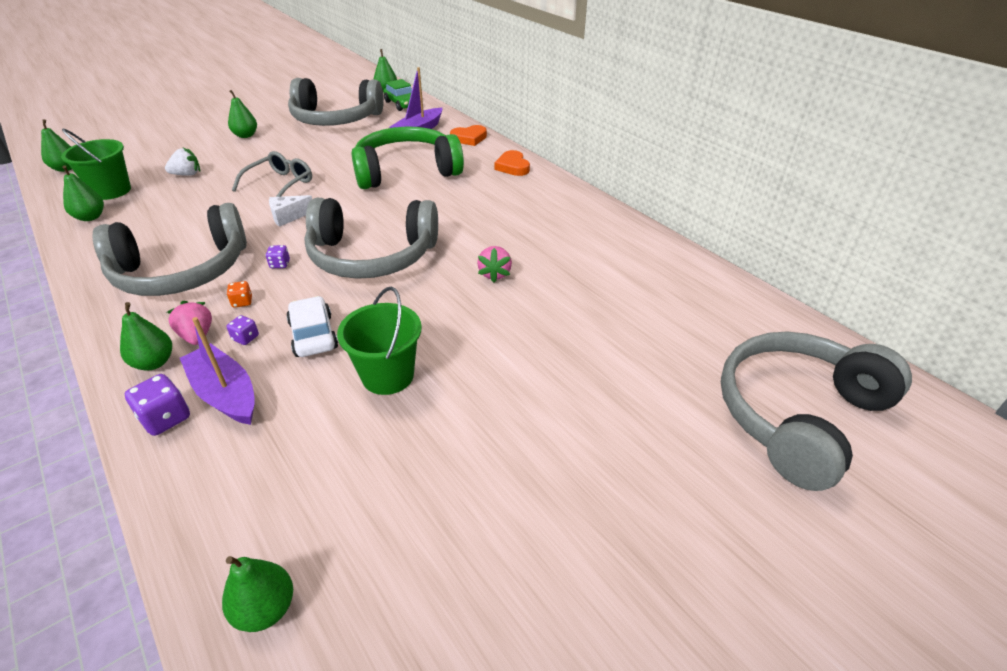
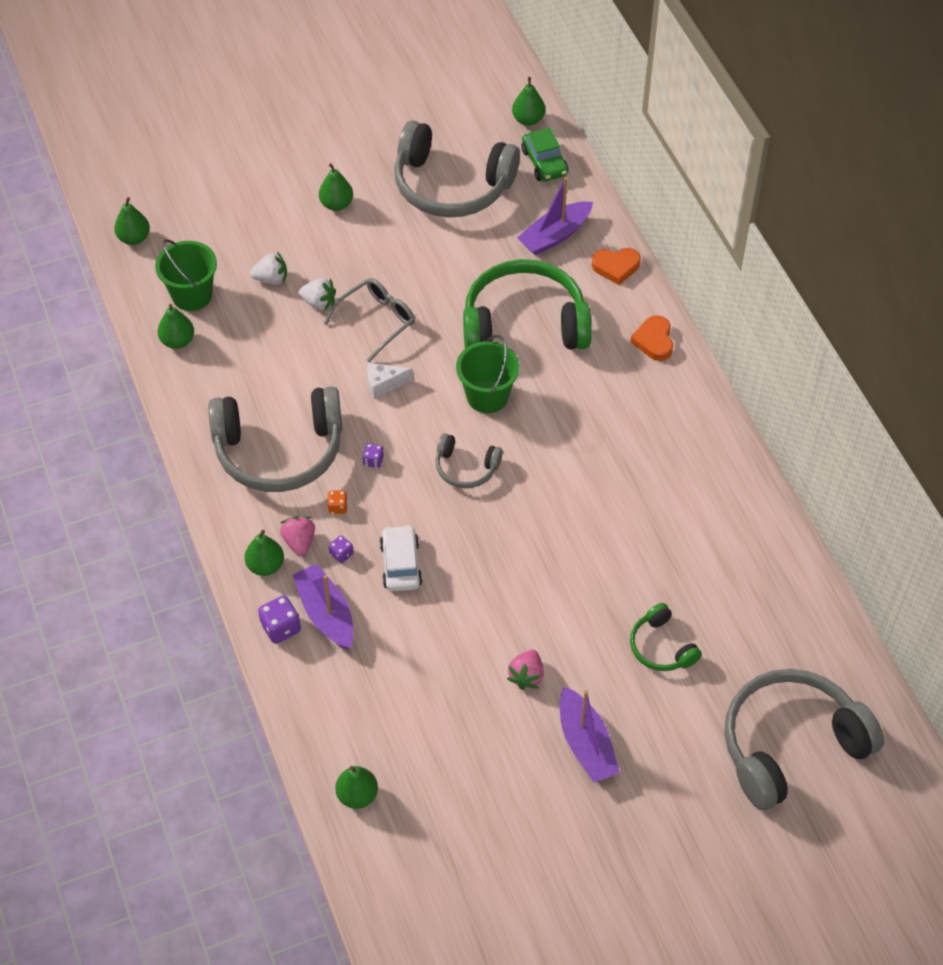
camera: 15 degrees right, 15 degrees up
grey headphones [304,198,438,279] -> grey headphones [435,433,503,488], size x0.48
green bucket [337,287,422,395] -> green bucket moved to [456,335,520,413]
pink strawberry [477,246,512,282] -> pink strawberry moved to [507,650,544,690]
none -> white strawberry [299,278,336,311]
none -> purple boat [560,686,620,783]
none -> green headphones [630,603,702,671]

